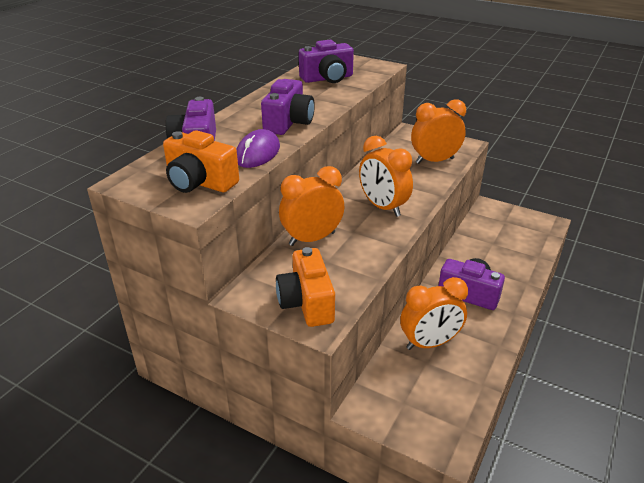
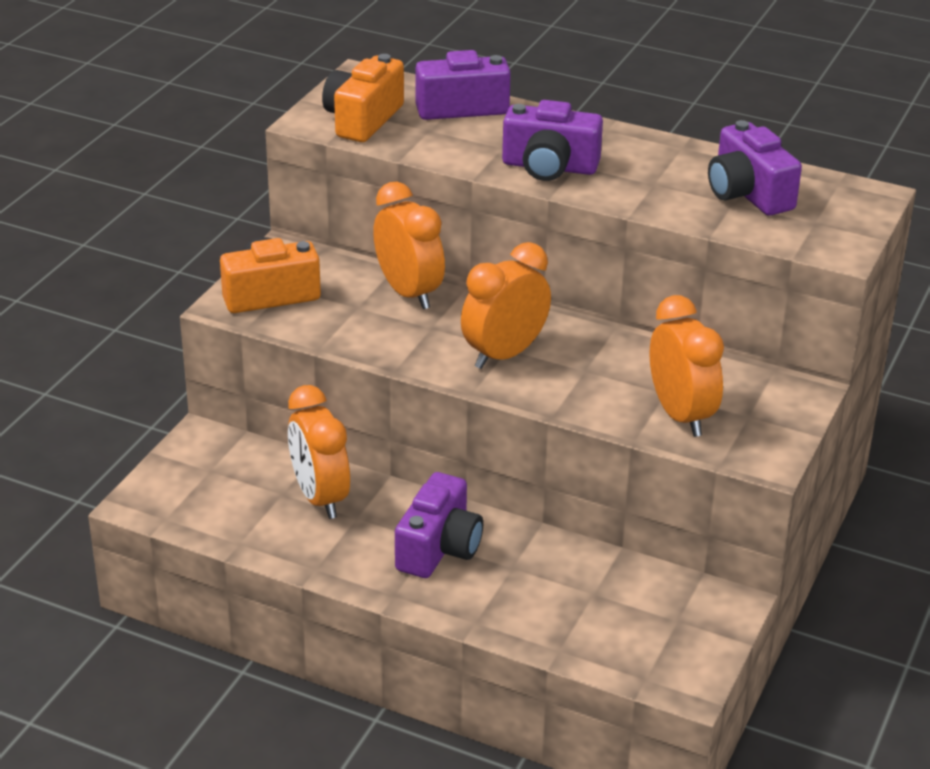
camera: 85 degrees right, 0 degrees up
purple mouse [236,129,280,168] -> none

